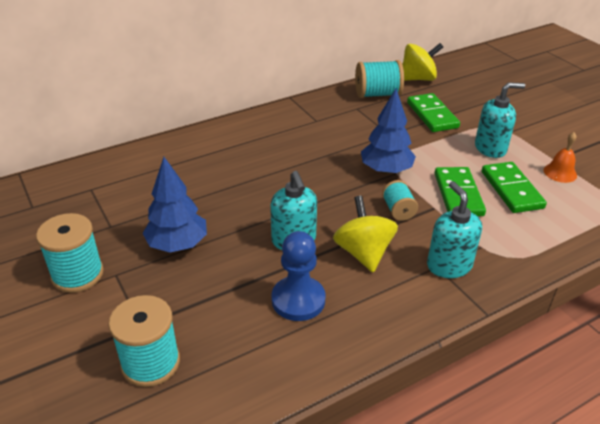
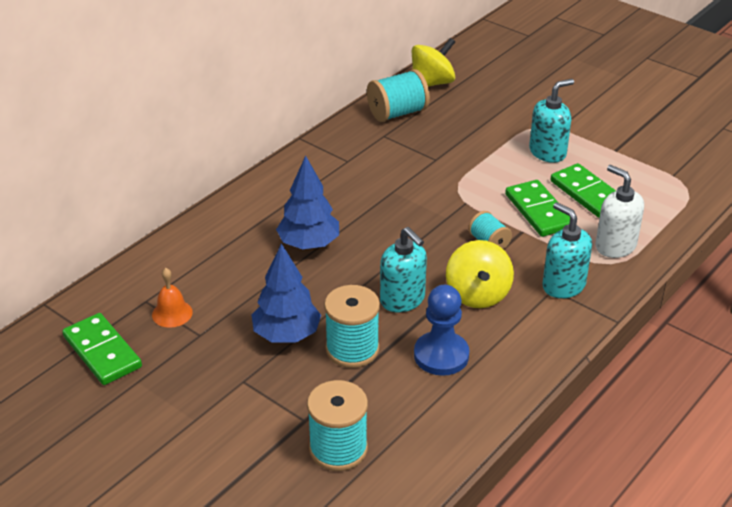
camera: 20 degrees left, 0 degrees up
turquoise spool [36,213,104,293] -> turquoise spool moved to [324,285,380,368]
yellow spinning top [333,196,398,272] -> yellow spinning top turned 150 degrees counterclockwise [446,240,514,308]
blue tree [361,89,416,174] -> blue tree moved to [276,155,339,249]
green domino [407,93,460,132] -> green domino moved to [62,313,142,385]
orange bell [544,132,577,183] -> orange bell moved to [152,268,193,328]
none -> white soap dispenser [595,165,644,258]

